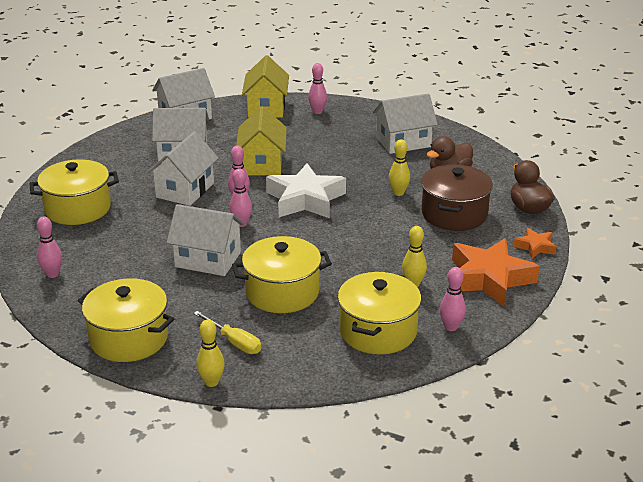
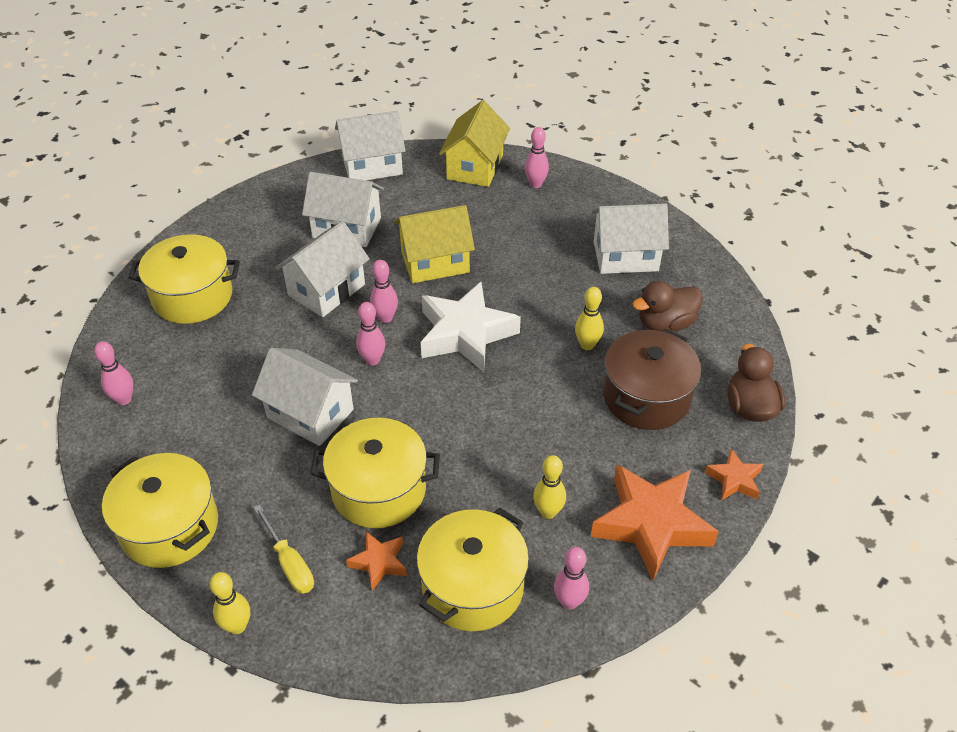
camera: 15 degrees right, 15 degrees up
yellow house [236,106,287,175] -> yellow house turned 60 degrees clockwise [394,205,475,283]
none -> orange star [346,531,407,591]

